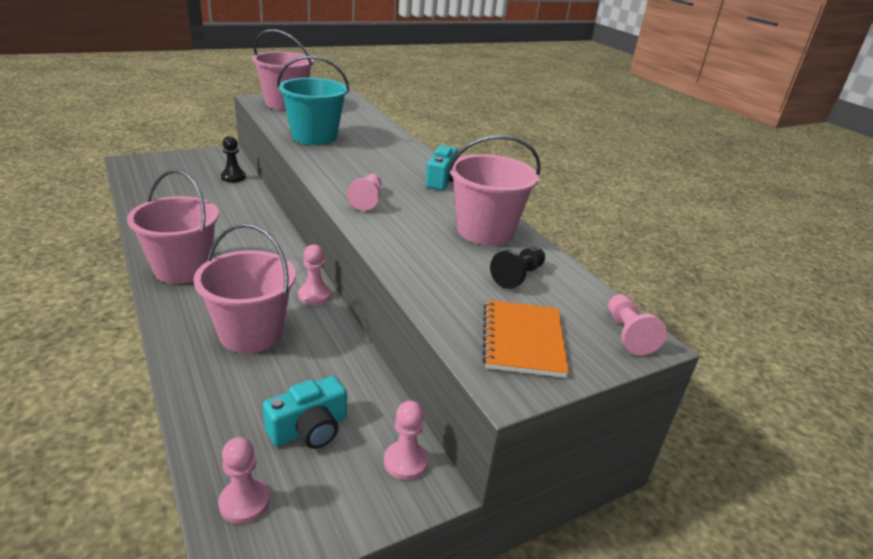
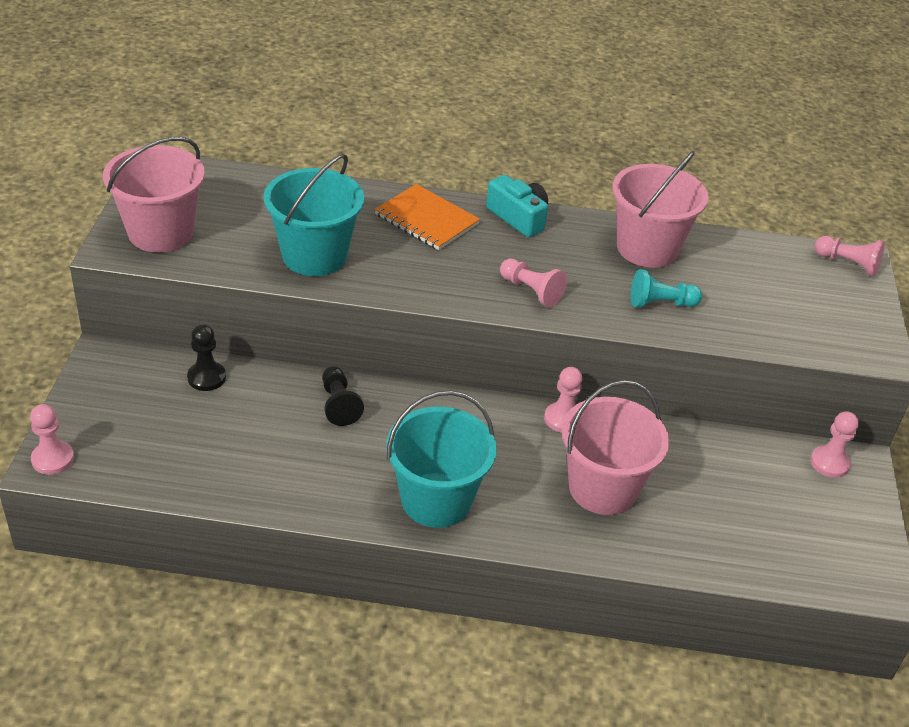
camera: 55 degrees left, 10 degrees up
pink bucket [127,169,219,284] -> turquoise bucket [386,391,497,528]
pink pawn [218,437,270,524] -> pink pawn moved to [30,404,74,475]
turquoise camera [263,376,347,449] -> none
orange notebook [483,300,569,378] -> orange notebook moved to [375,184,480,250]
black pawn [490,247,545,289] -> black pawn moved to [322,366,364,426]
none -> turquoise pawn [631,269,702,308]

